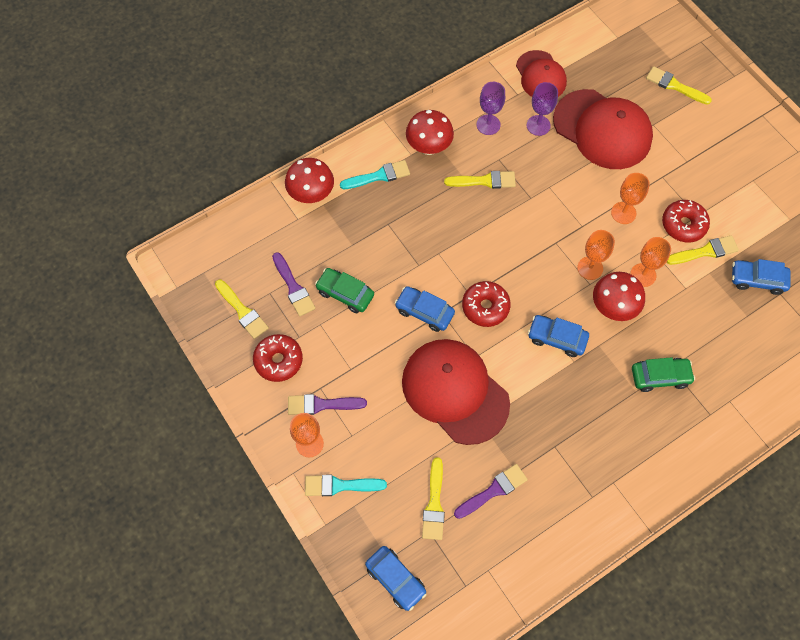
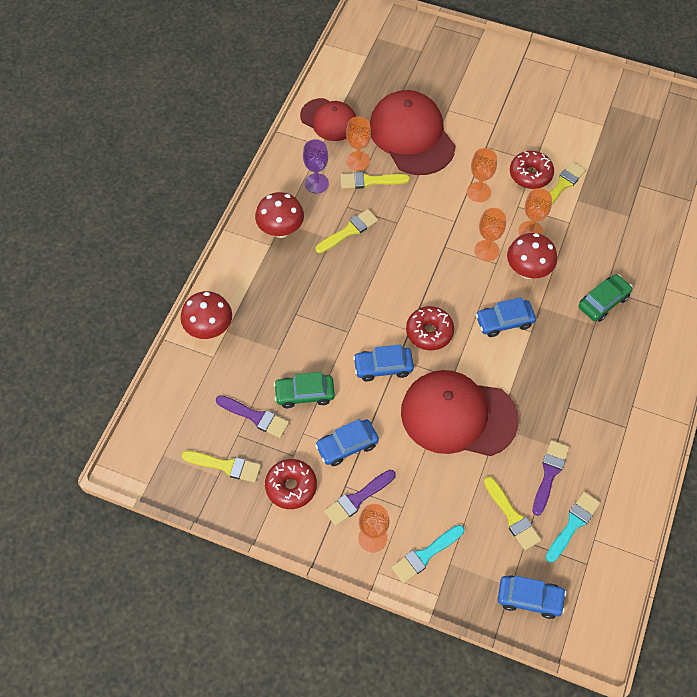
camera: 35 degrees left, 5 degrees down
turquoise brush [340,160,410,189] -> turquoise brush moved to [546,492,600,563]
purple goblet [526,82,558,136] -> orange goblet [346,117,371,171]
red cap [553,89,653,169] -> red cap turned 120 degrees counterclockwise [370,90,456,175]
yellow brush [646,66,712,105] -> yellow brush moved to [340,172,410,189]
blue car [732,259,791,295] -> blue car moved to [315,419,379,466]

